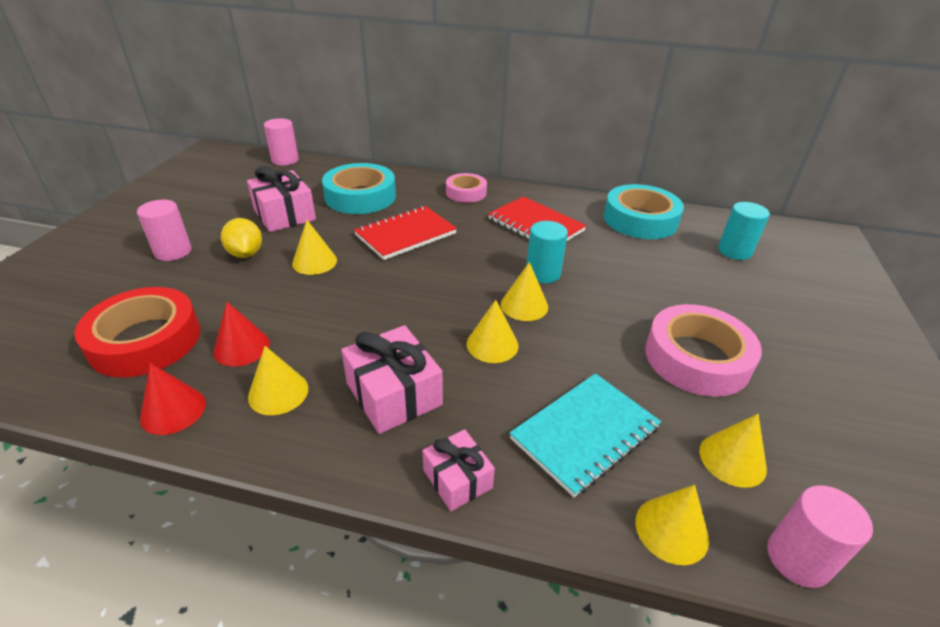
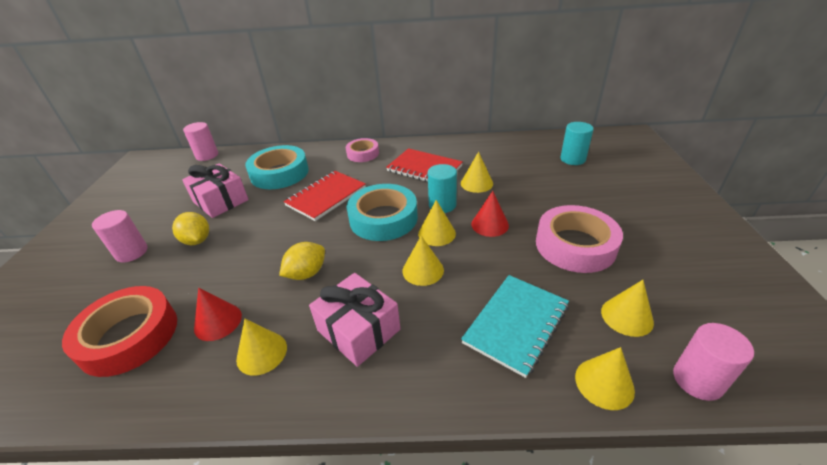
camera: 10 degrees left, 0 degrees up
red cone [140,363,206,435] -> red cone moved to [471,191,509,237]
yellow cone [292,220,337,275] -> yellow cone moved to [461,152,493,193]
pink gift [423,429,495,511] -> none
turquoise tape [604,184,684,239] -> turquoise tape moved to [346,184,418,241]
none -> yellow lemon [279,242,325,280]

